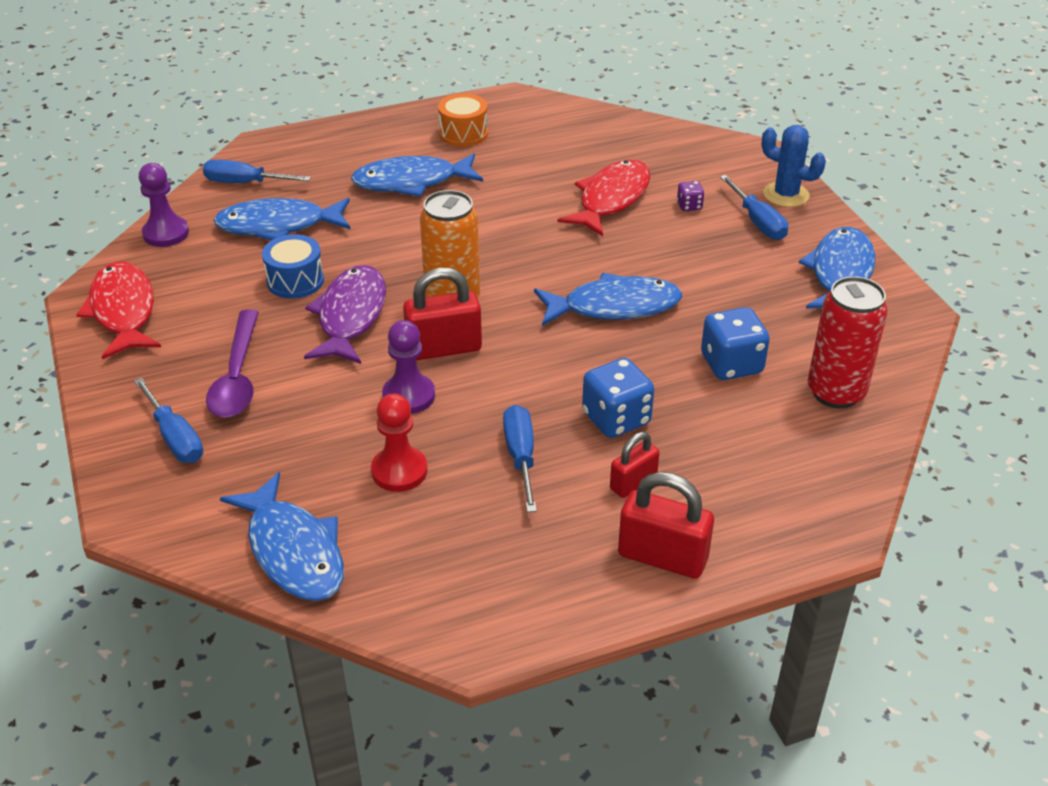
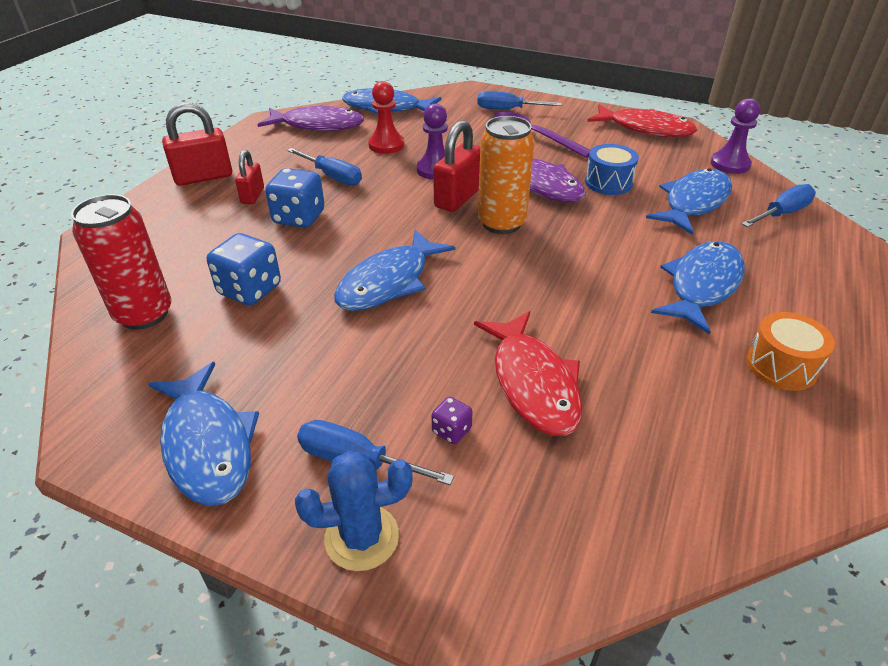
camera: 135 degrees right, 0 degrees up
none -> purple fish [258,105,364,131]

